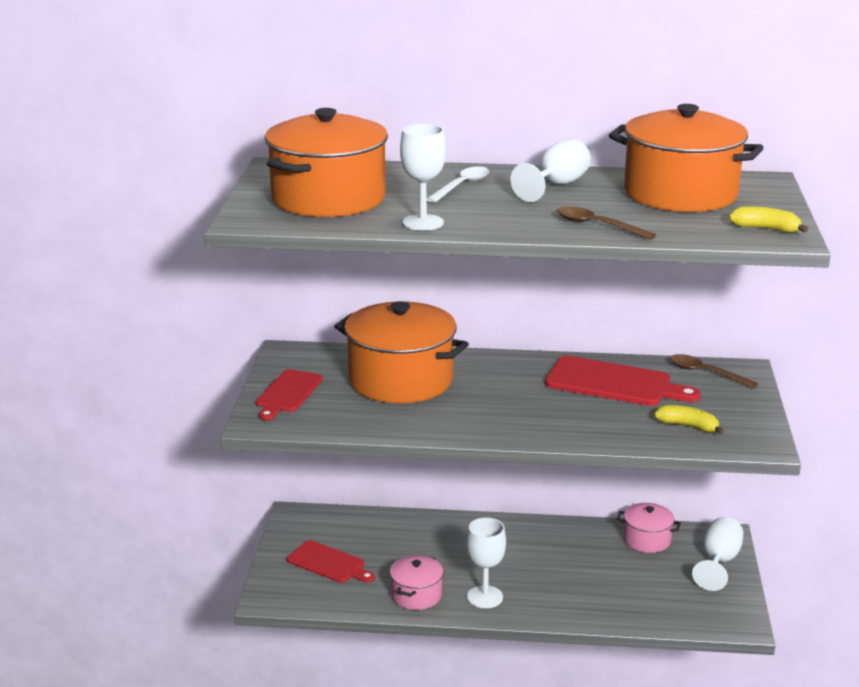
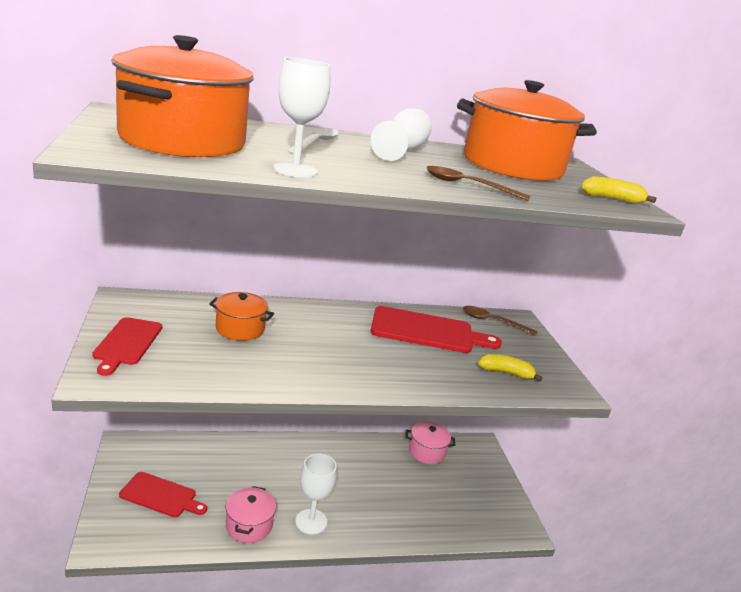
camera: 20 degrees left, 0 degrees up
orange pot [334,301,469,403] -> orange pot [209,292,274,341], size x0.49
white goblet [692,517,743,591] -> none

